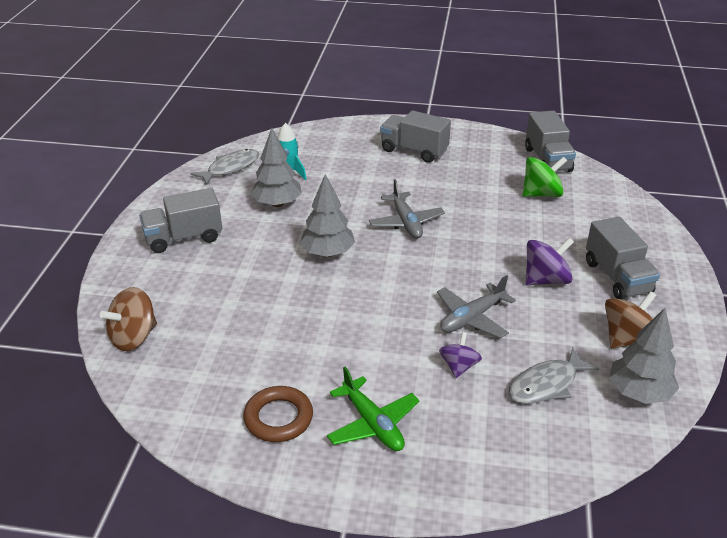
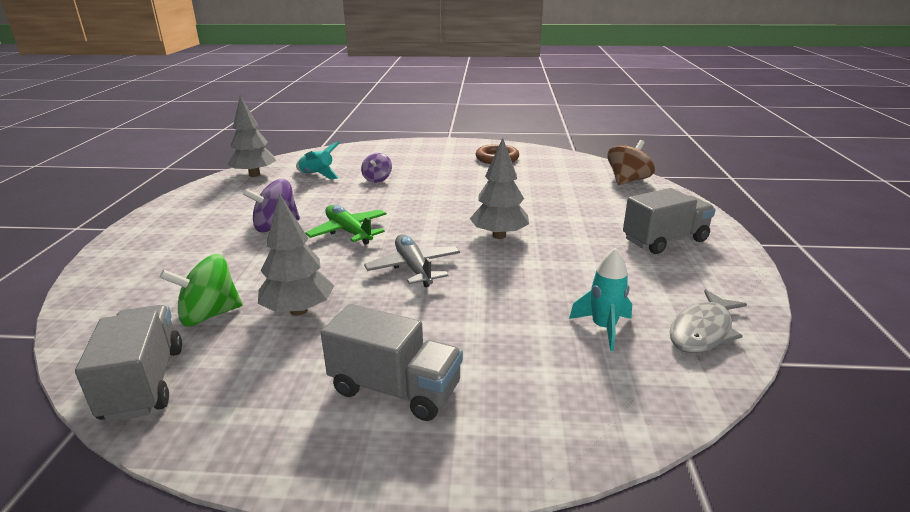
camera: 175 degrees right, 10 degrees down
grey tree [251,128,302,207] -> grey tree moved to [258,193,334,316]
green plane [327,367,419,451] -> green plane moved to [306,205,387,245]
grey plane [437,275,516,338] -> none
grey fish [509,348,599,404] -> turquoise rocket [296,141,340,179]
grey truck [586,217,660,300] -> none
brown spinning top [605,291,656,349] -> none

